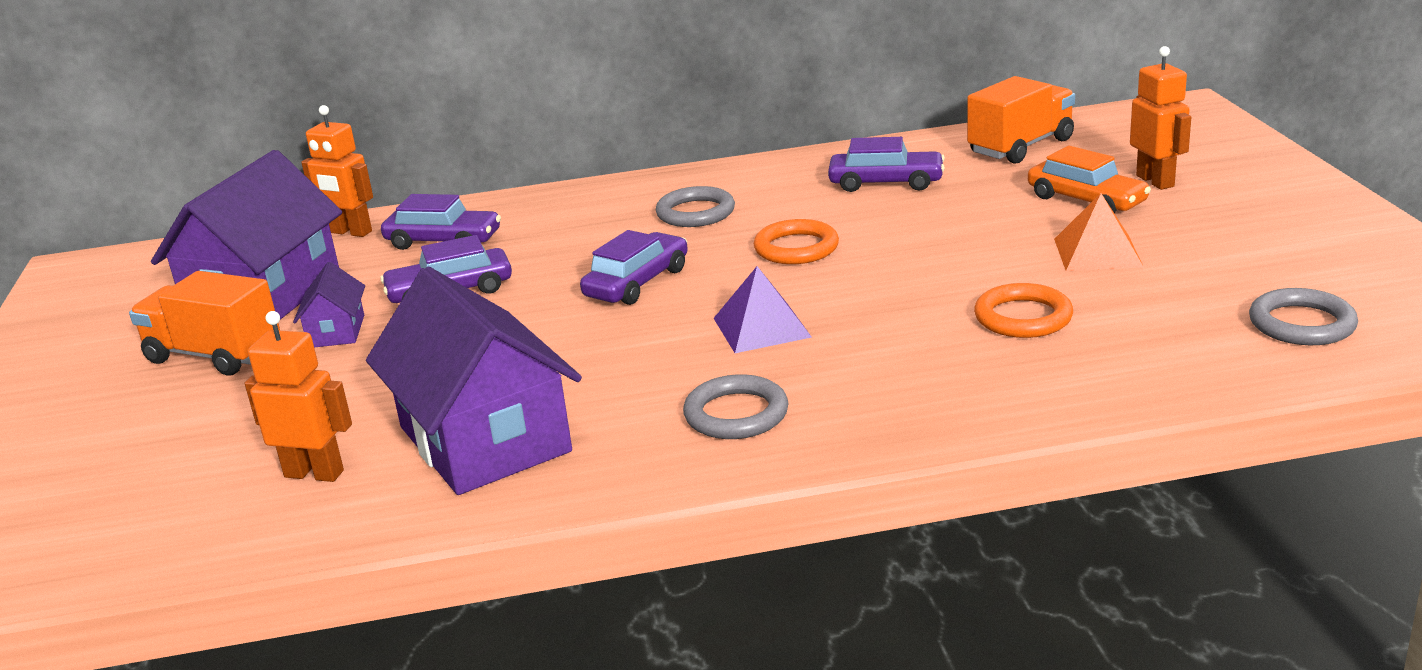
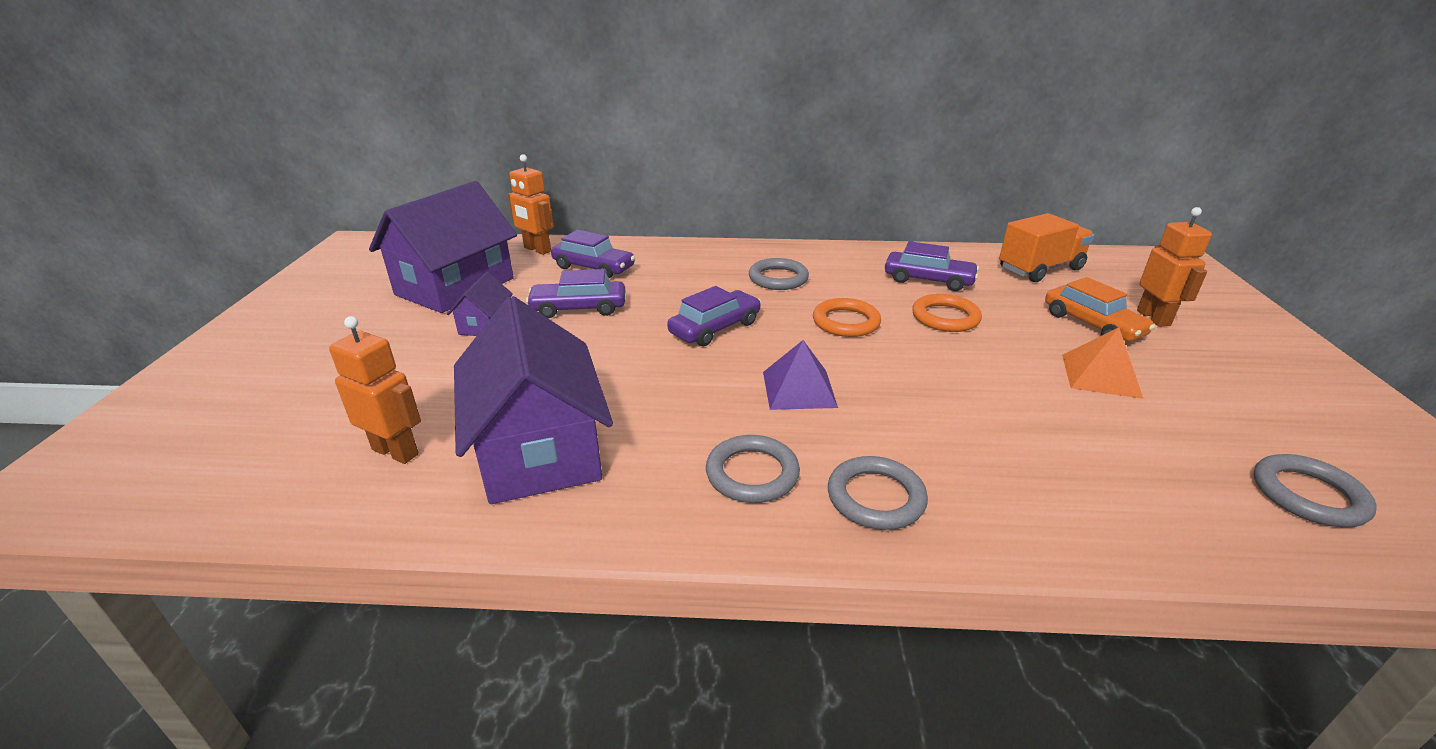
camera: 10 degrees right, 5 degrees up
orange truck [129,271,280,376] -> none
orange ring [974,283,1073,338] -> orange ring moved to [912,294,982,332]
none -> grey ring [828,456,928,530]

